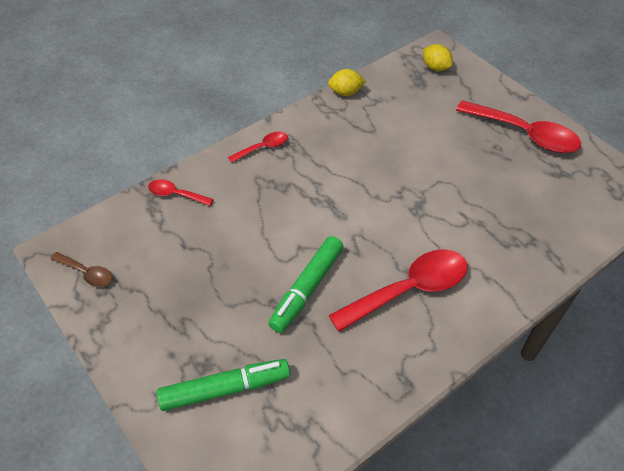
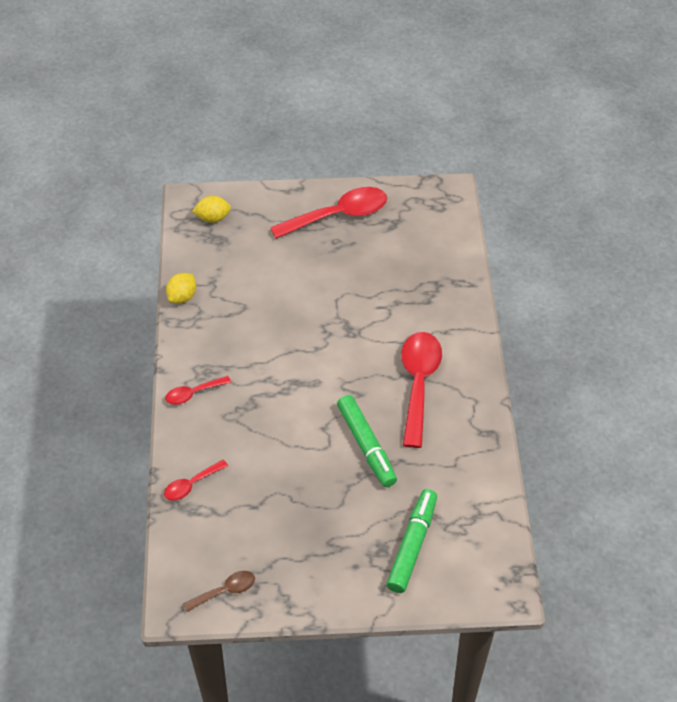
camera: 55 degrees left, 0 degrees up
red spoon [228,132,288,163] -> red spoon turned 120 degrees counterclockwise [165,376,231,405]

